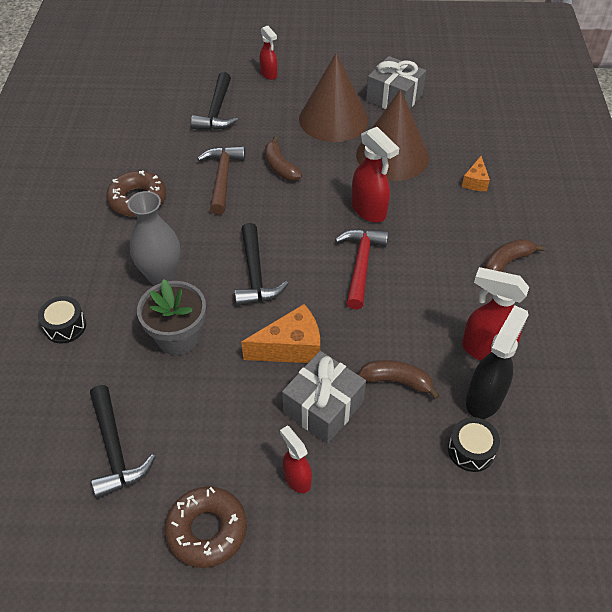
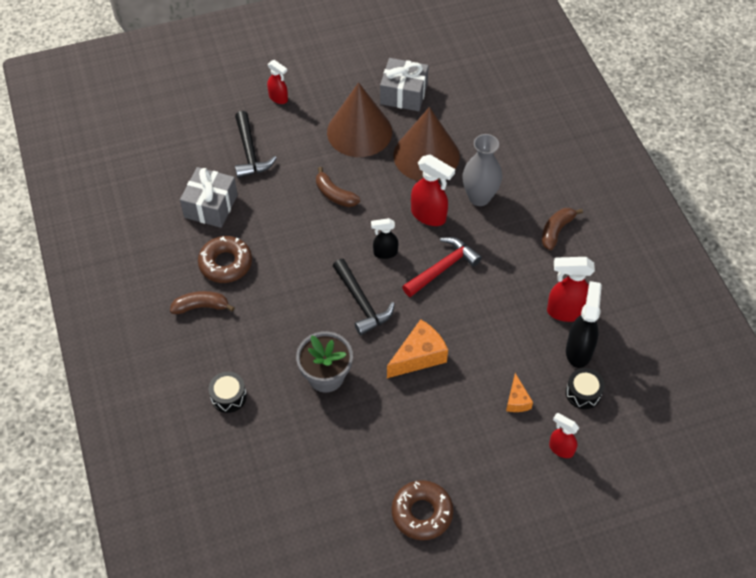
camera: 20 degrees left, 5 degrees up
black hammer [90,385,155,499] -> none
grey vase [128,191,180,285] -> grey vase moved to [462,134,502,206]
brown hammer [197,146,246,215] -> none
red spray bottle [280,426,312,493] -> red spray bottle moved to [549,413,579,458]
grey gift [282,351,366,444] -> grey gift moved to [180,167,238,228]
red hammer [335,229,388,310] -> red hammer turned 60 degrees clockwise [402,237,482,297]
brown banana [358,360,440,399] -> brown banana moved to [170,291,234,314]
orange cheese [462,156,490,191] -> orange cheese moved to [506,373,533,412]
none -> black spray bottle [371,218,398,259]

